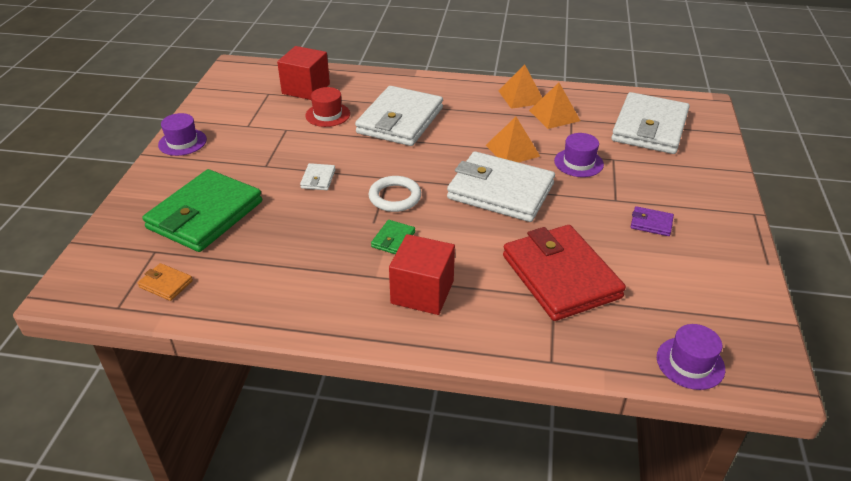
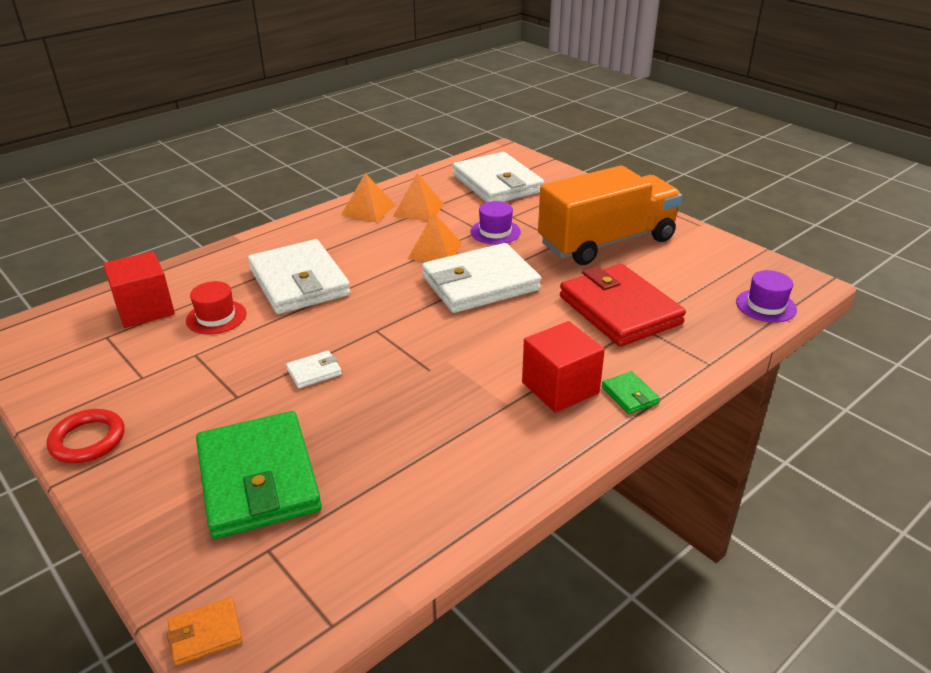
camera: 50 degrees left, 5 degrees down
orange wallet [138,263,193,301] -> orange wallet moved to [167,597,243,666]
purple hat [158,113,207,156] -> red ring [46,409,125,463]
white wallet [300,163,336,190] -> white wallet turned 75 degrees counterclockwise [286,351,342,388]
white ring [369,176,421,212] -> none
green wallet [371,220,415,254] -> green wallet moved to [602,371,660,414]
red wallet [503,225,626,321] -> red wallet turned 45 degrees clockwise [560,264,686,347]
purple wallet [631,206,674,236] -> orange truck [538,165,682,265]

